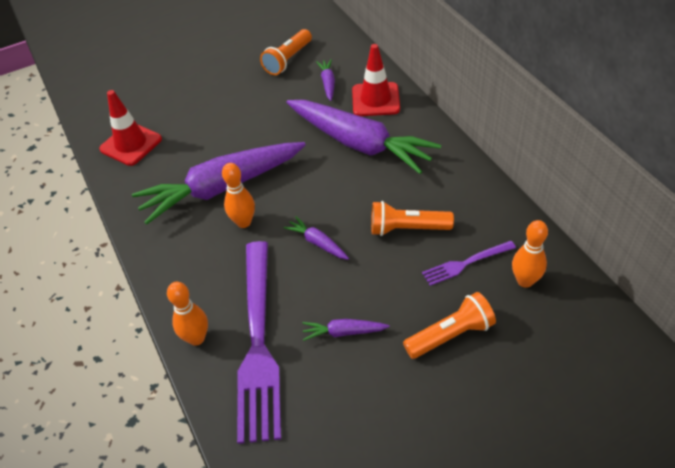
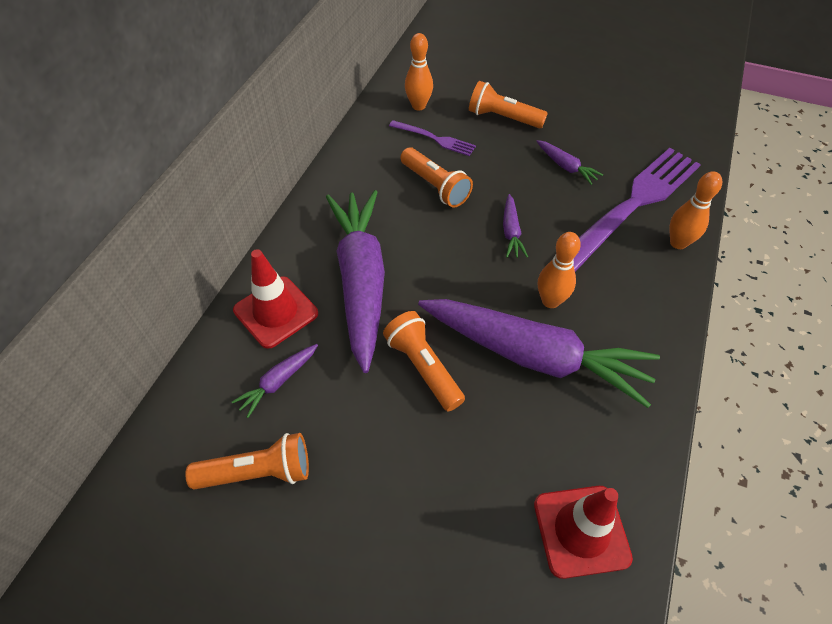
camera: 135 degrees left, 5 degrees up
none -> orange flashlight [383,311,465,412]

